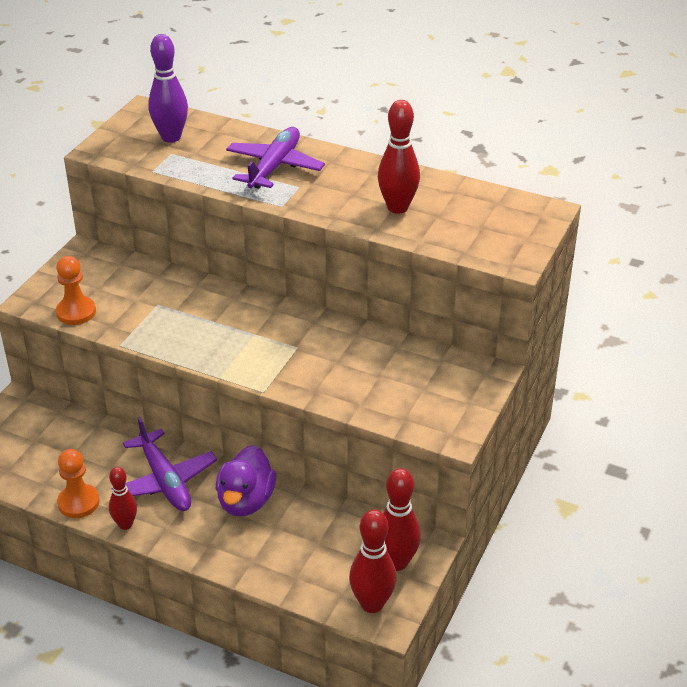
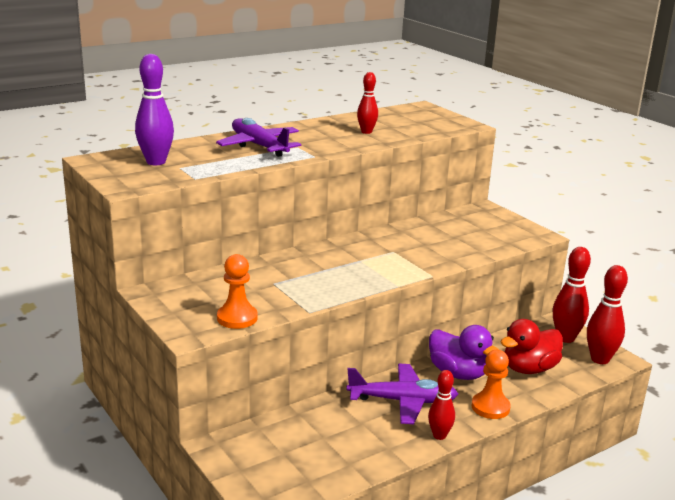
camera: 60 degrees left, 15 degrees down
orange pawn [57,449,100,518] -> orange pawn moved to [472,350,511,419]
red bowling pin [378,100,420,214] -> red bowling pin [357,72,378,134], size x0.63
none -> red duck [501,319,563,374]

